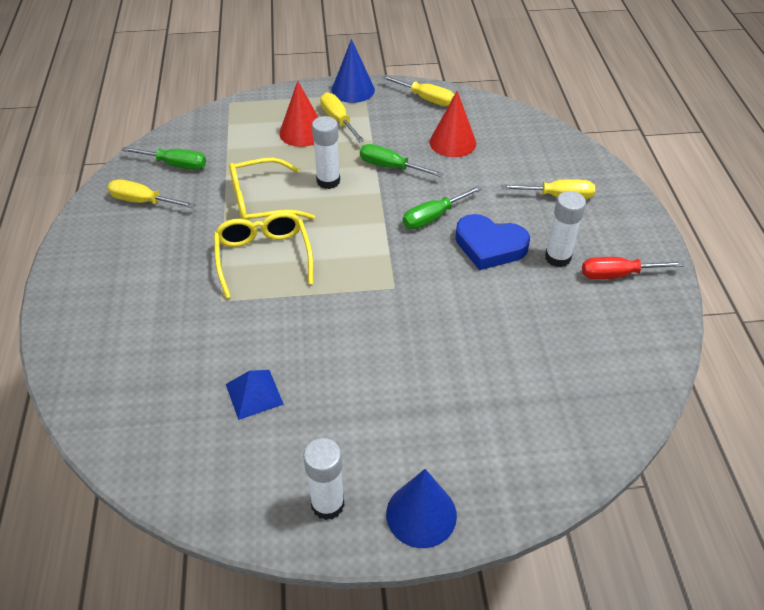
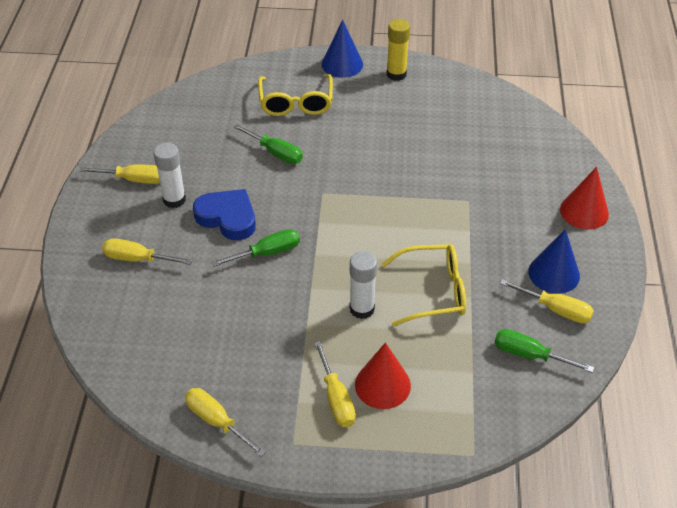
camera: 170 degrees left, 0 degrees up
yellow glasses [214,212,313,299] -> yellow glasses moved to [258,74,333,116]
blue pyramid [226,370,284,420] -> none
white glue stick [303,438,345,520] -> yellow glue stick [387,19,410,81]
blue cone [331,39,375,103] -> blue cone moved to [528,229,580,294]
green screwdriver [360,144,444,177] -> green screwdriver moved to [234,124,303,164]
red cone [430,91,476,157] -> red cone moved to [560,167,609,230]
red screwdriver [582,257,684,280] -> yellow screwdriver [79,164,160,184]

